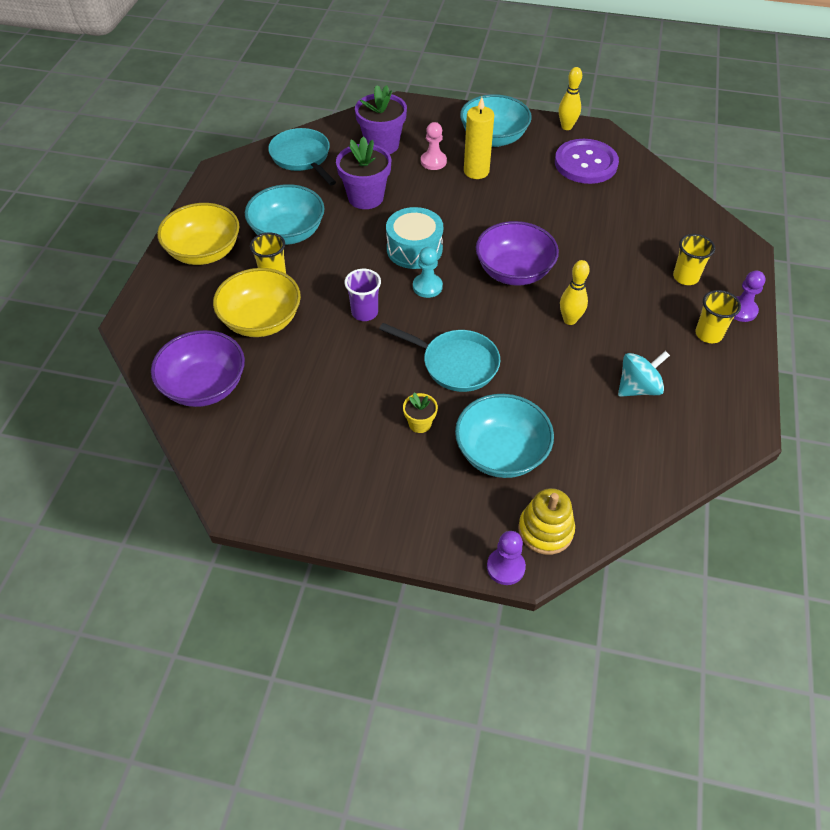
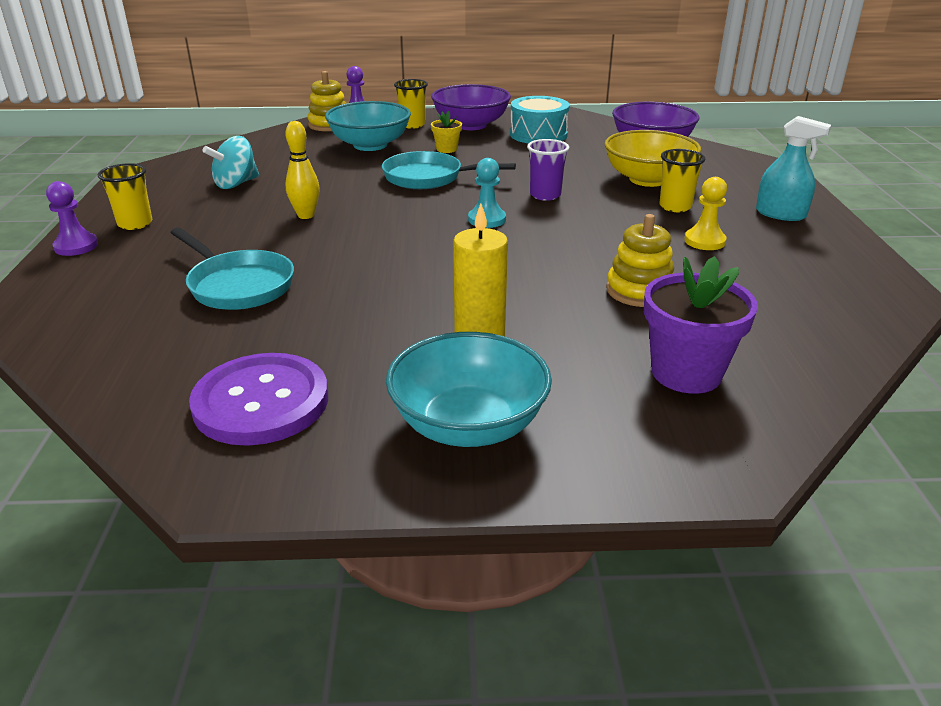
camera: 165 degrees right, 20 degrees down
yellow bowl [157,203,240,265] -> turquoise spray bottle [756,116,831,221]
turquoise bowl [245,184,324,245] -> yellow pawn [684,177,727,250]
turquoise pan [268,128,336,186] -> turquoise pan moved to [170,227,294,310]
purple flower pot [336,136,391,209] -> yellow stacking toy [606,214,674,307]
turquoise drum [386,207,443,269] -> turquoise drum moved to [510,96,570,144]
pink pawn [421,122,447,170] -> none
purple bowl [476,221,559,286] -> purple bowl moved to [431,84,511,130]
yellow bowling pin [559,67,582,130] -> none
yellow cup [673,234,715,285] -> yellow cup moved to [394,79,428,129]

